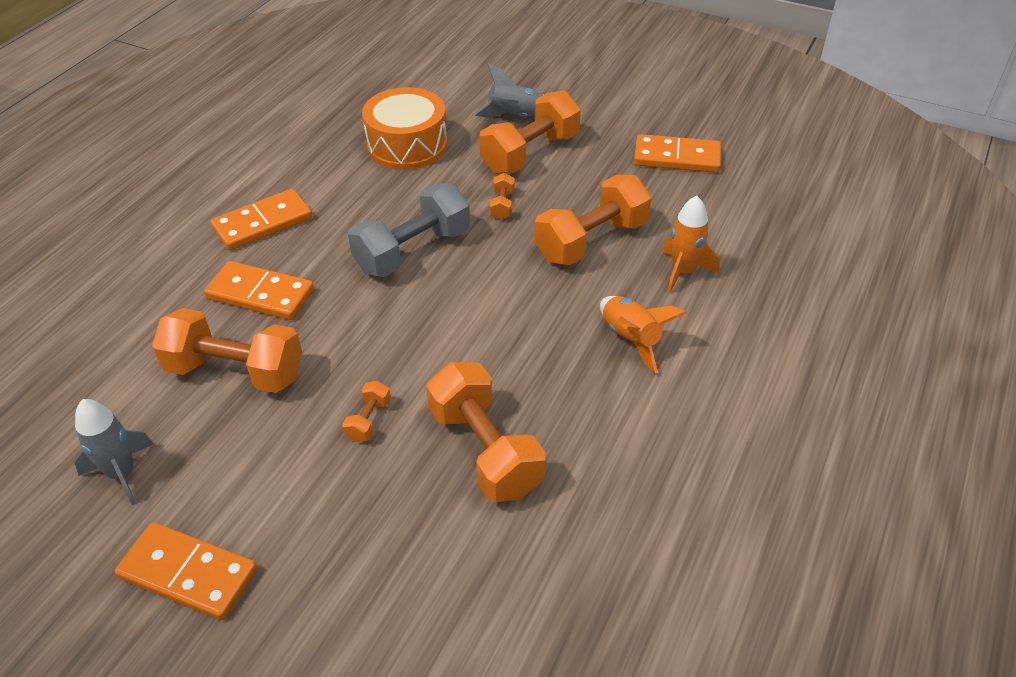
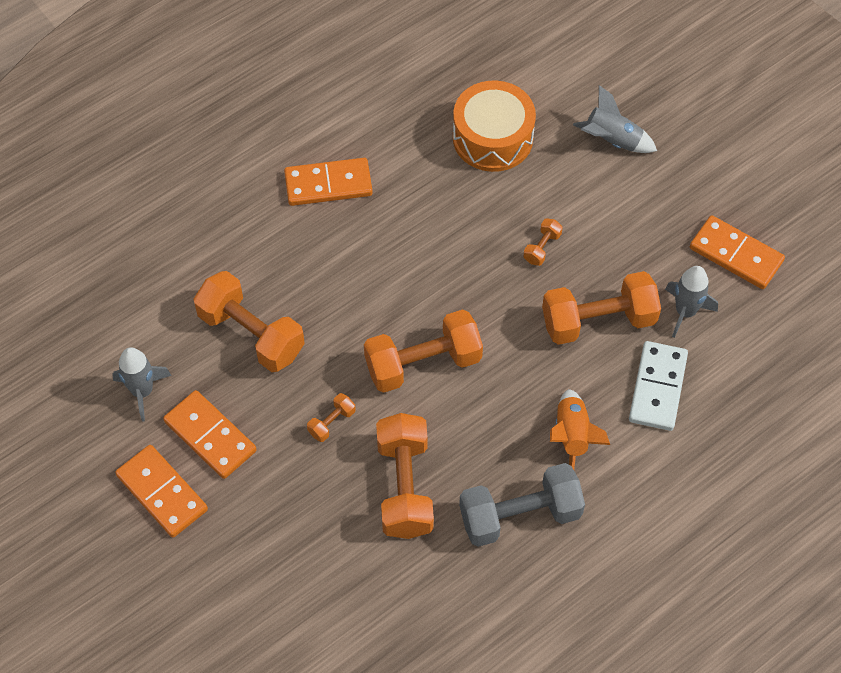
camera: 25 degrees right, 15 degrees up
orange domino [204,261,314,320] -> orange domino moved to [163,390,257,479]
grey dumbbell [348,183,470,277] -> grey dumbbell moved to [459,463,585,547]
orange dumbbell [479,90,581,174] -> orange dumbbell moved to [364,309,483,393]
orange rocket [662,195,719,293] -> white domino [629,341,688,431]
none -> grey rocket [665,266,718,338]

